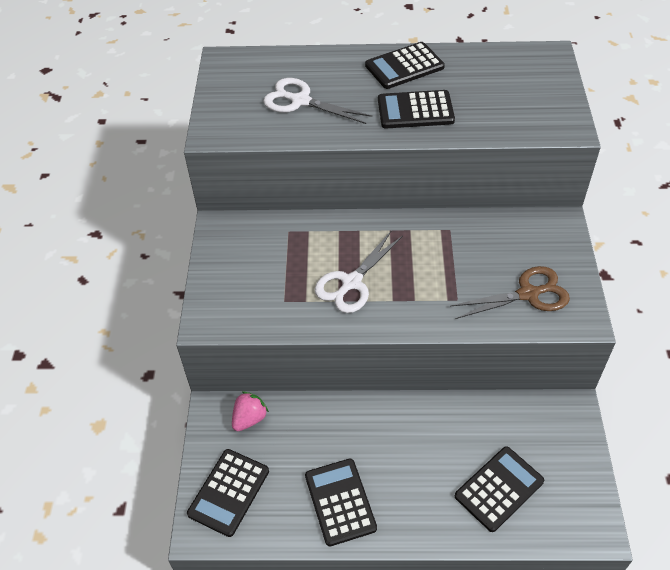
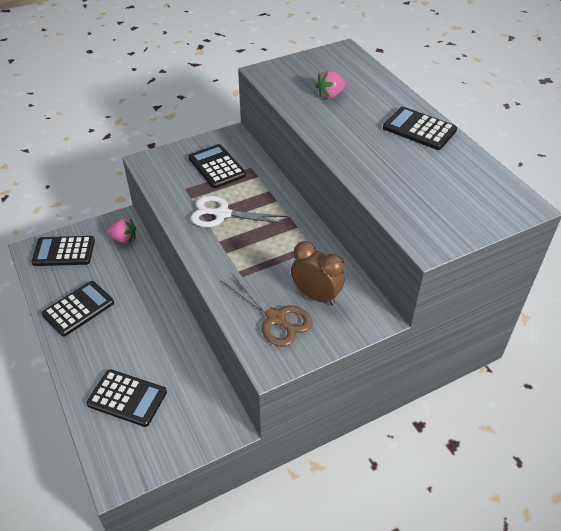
camera: 60 degrees right, 5 degrees down
white scissors [263,78,372,124] -> pink strawberry [315,70,346,99]
black calculator [378,90,455,128] -> black calculator moved to [188,144,246,188]
none -> brown clock [291,241,344,305]

